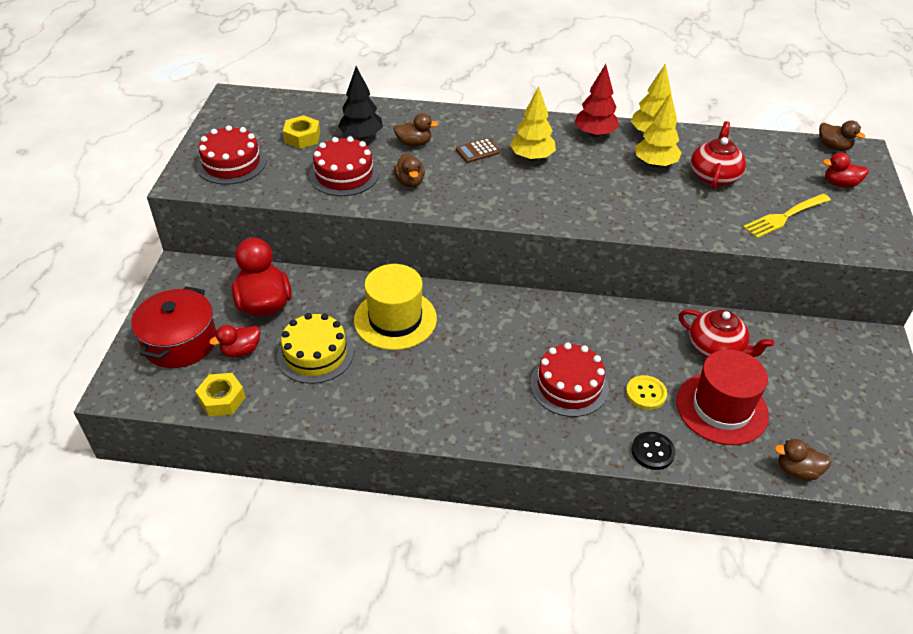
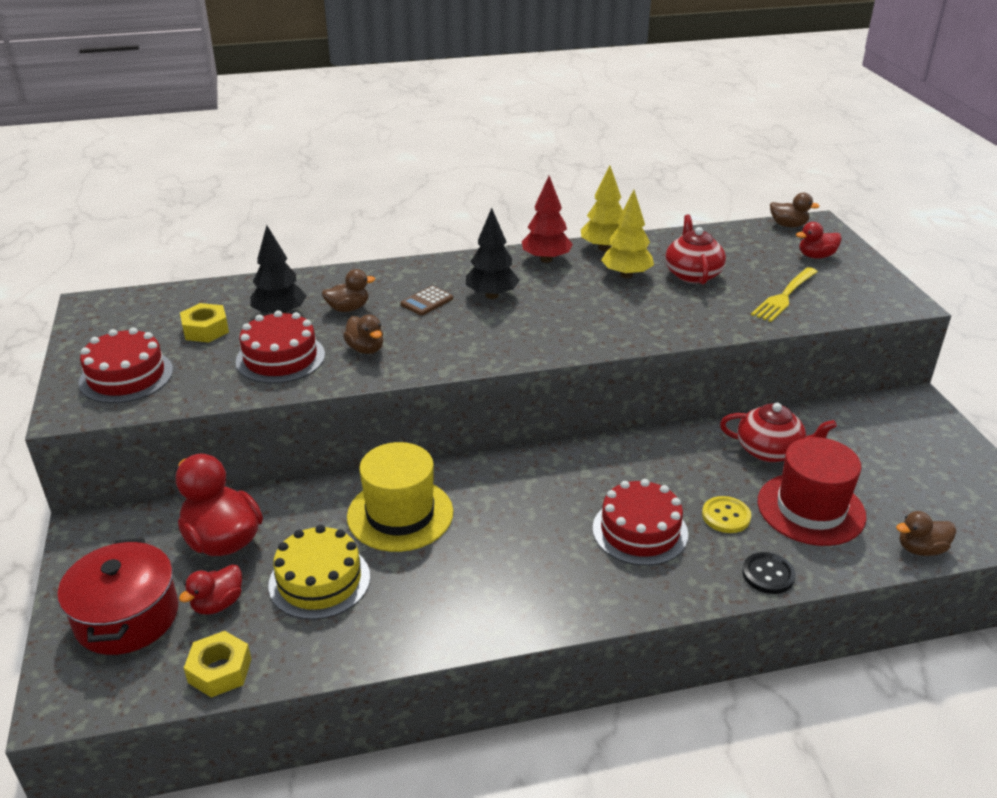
camera: 20 degrees left, 10 degrees down
yellow tree [510,86,556,161] -> black tree [466,208,520,299]

